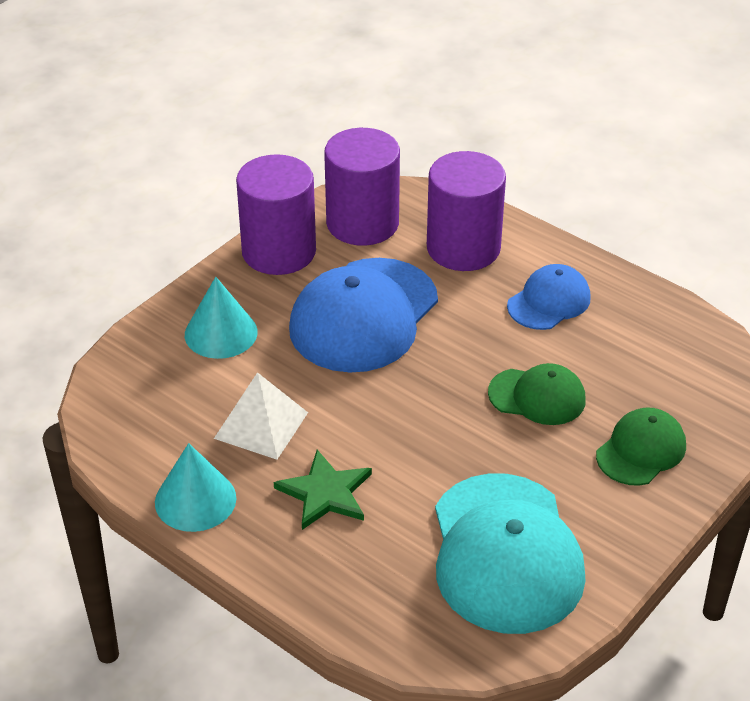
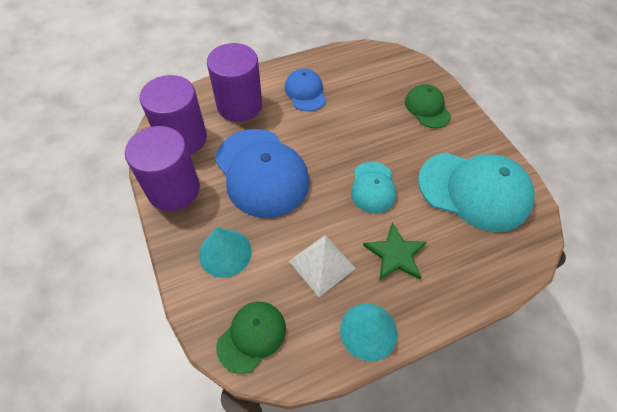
camera: 65 degrees left, 15 degrees up
green cap [488,363,586,425] -> green cap moved to [216,302,286,374]
none -> turquoise cap [351,162,397,213]

